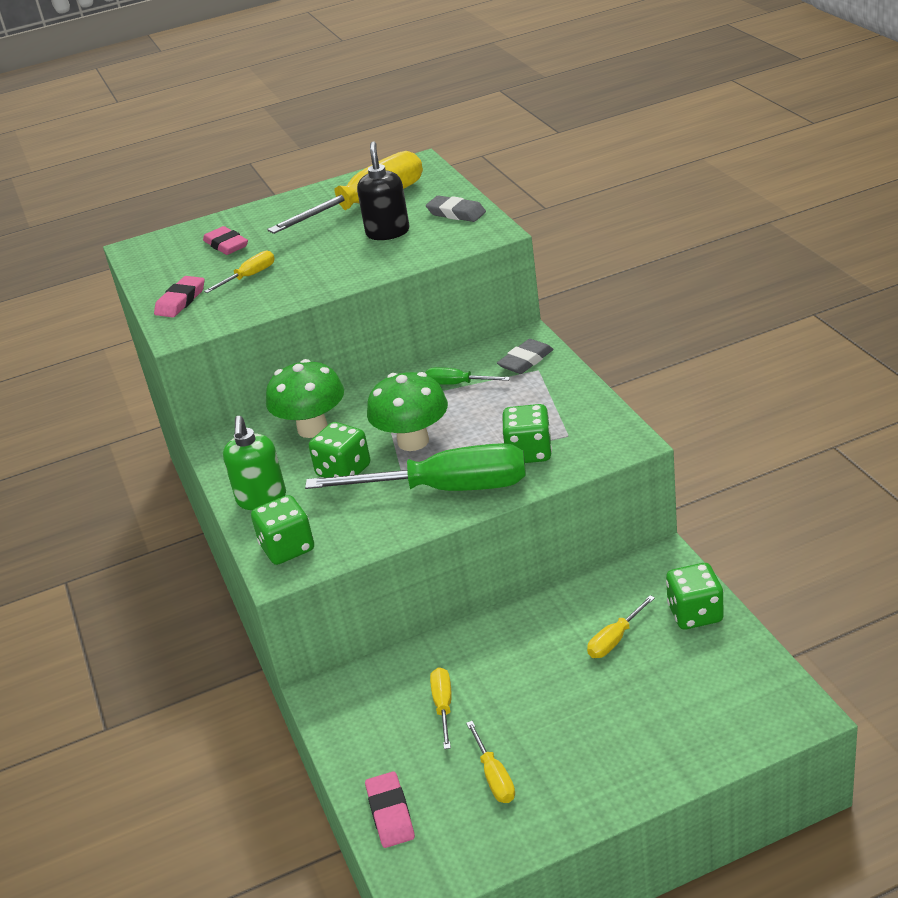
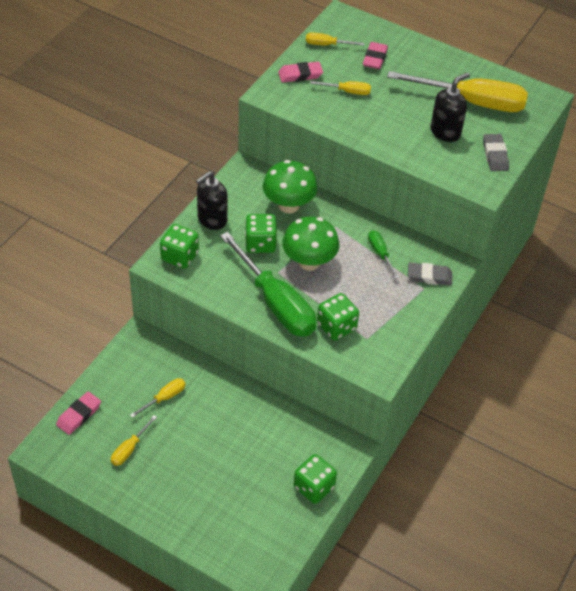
camera: 45 degrees right, 15 degrees up
green soap dispenser [223,416,286,510] -> black soap dispenser [196,171,228,230]
yellow screwdriver [587,595,655,658] -> yellow screwdriver moved to [306,32,364,46]

